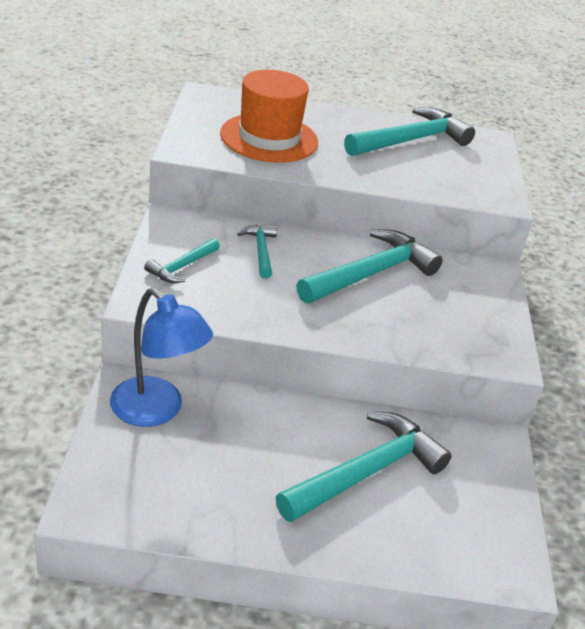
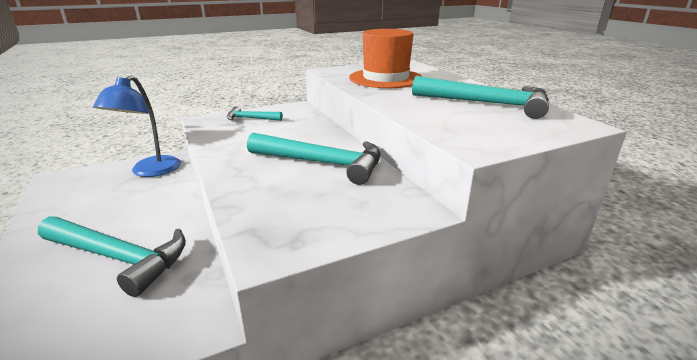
camera: 65 degrees right, 10 degrees down
turquoise hammer [237,225,277,278] -> none

